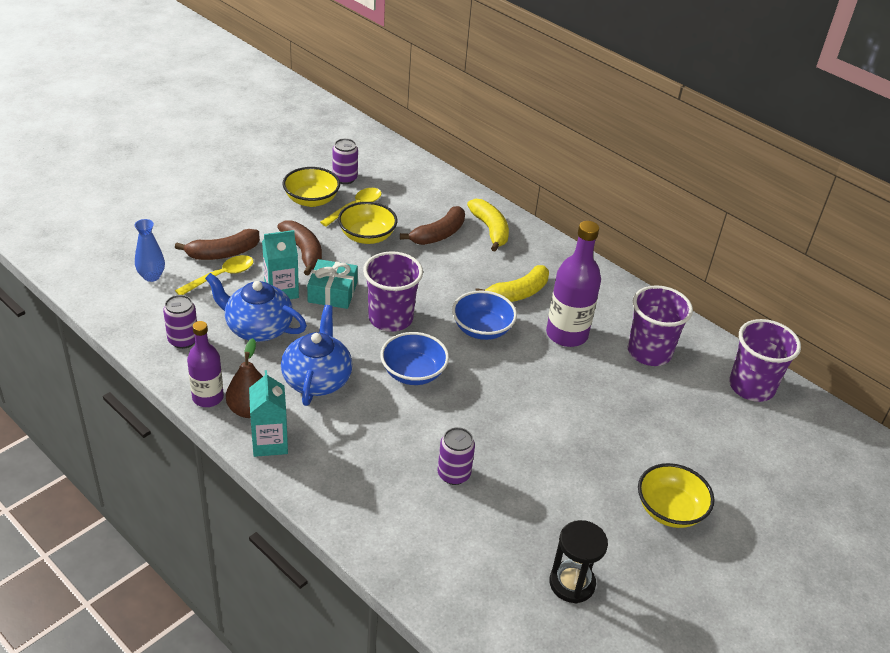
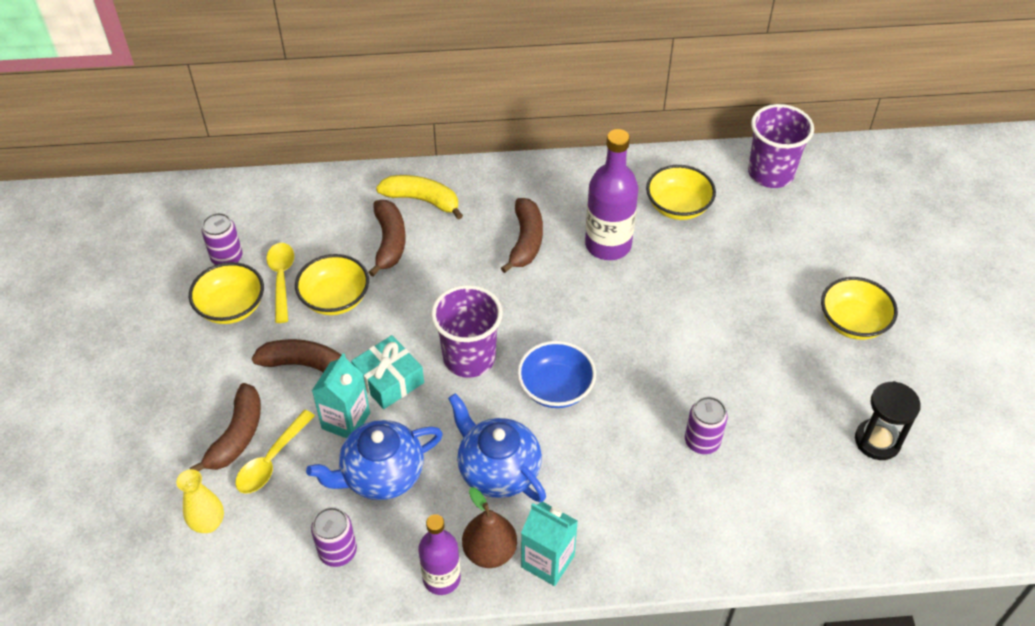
camera: 45 degrees left, 10 degrees up
blue vase [134,219,165,282] -> yellow vase [176,469,224,533]
yellow spoon [175,255,254,295] -> yellow spoon turned 150 degrees counterclockwise [235,410,315,494]
blue bowl [452,290,517,340] -> none
yellow banana [476,265,549,302] -> brown banana [501,198,543,273]
purple cup [628,285,693,366] -> yellow bowl [646,165,716,220]

